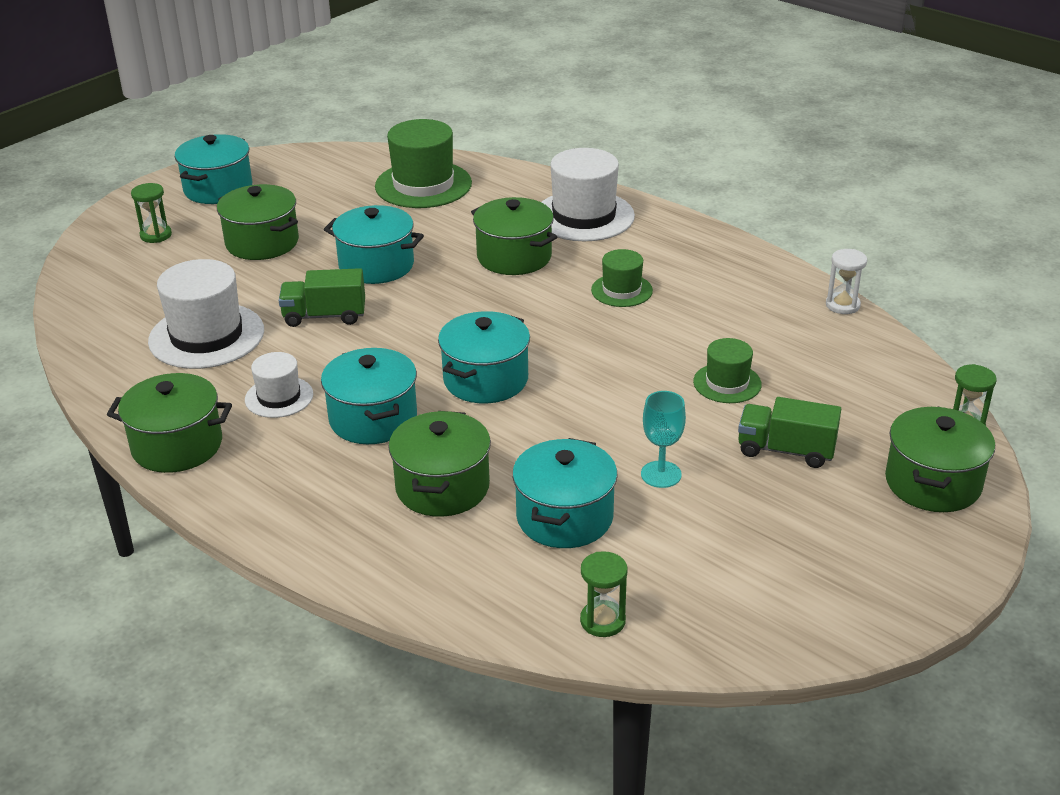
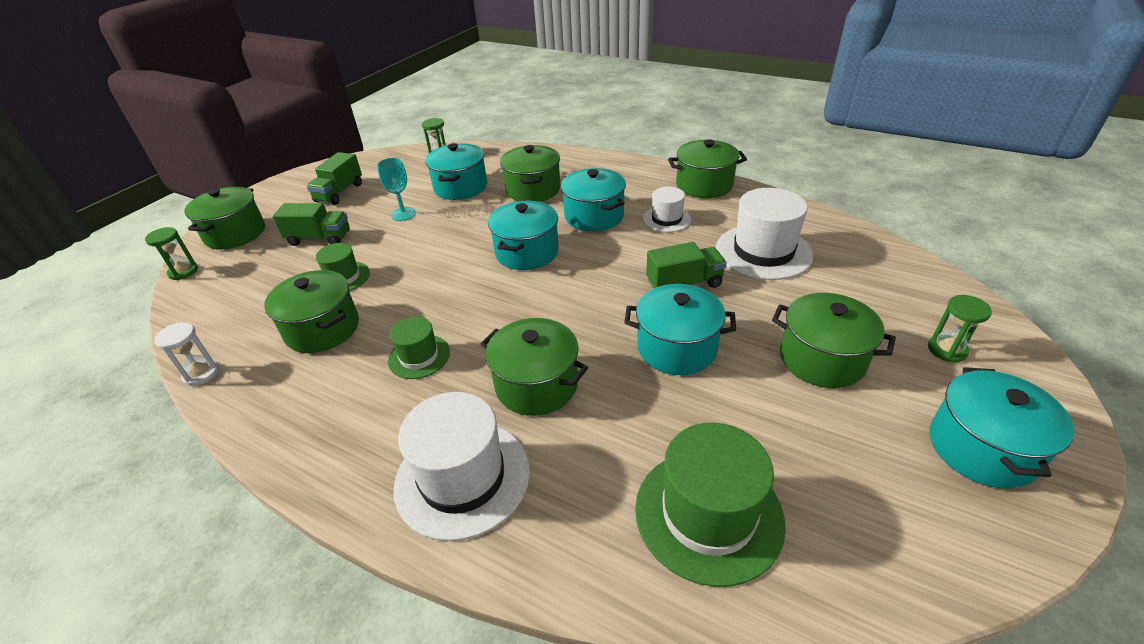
camera: 170 degrees right, 5 degrees up
none -> green pot [264,270,359,353]
none -> green truck [306,152,362,205]

